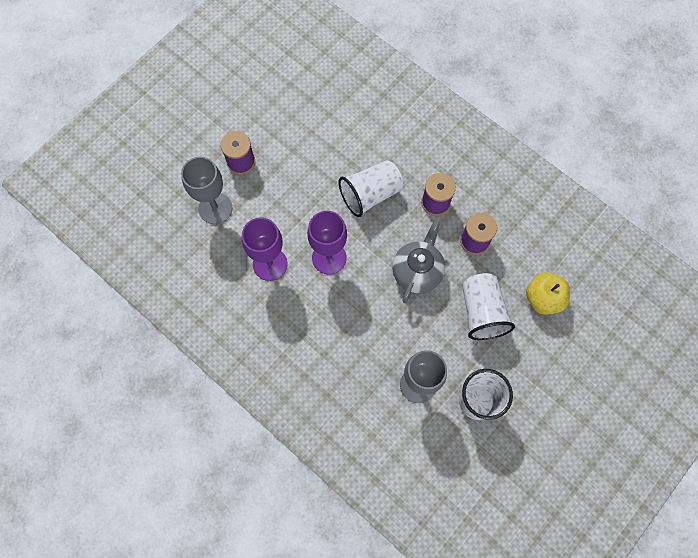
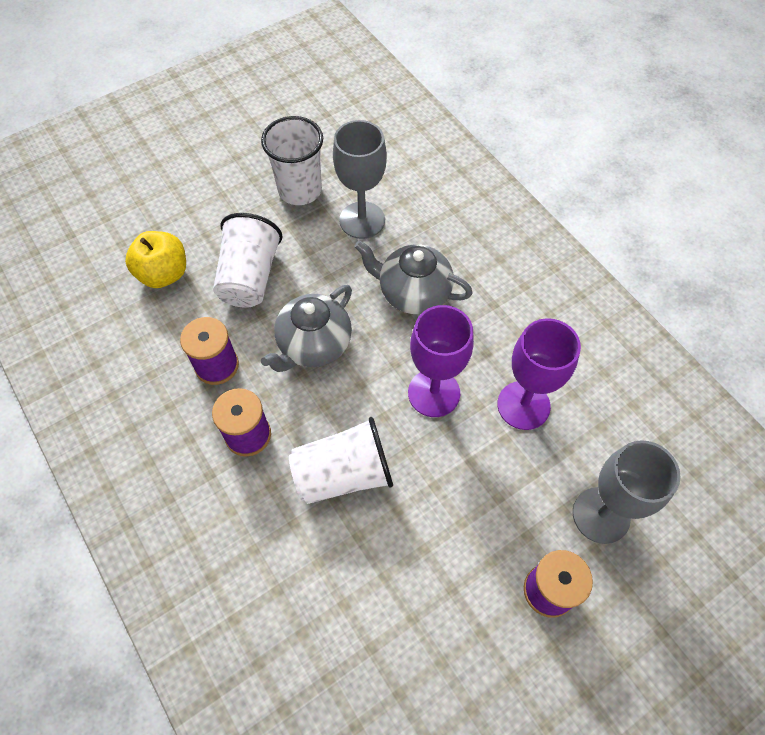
camera: 165 degrees left, 10 degrees down
none -> grey teapot [354,240,473,314]

